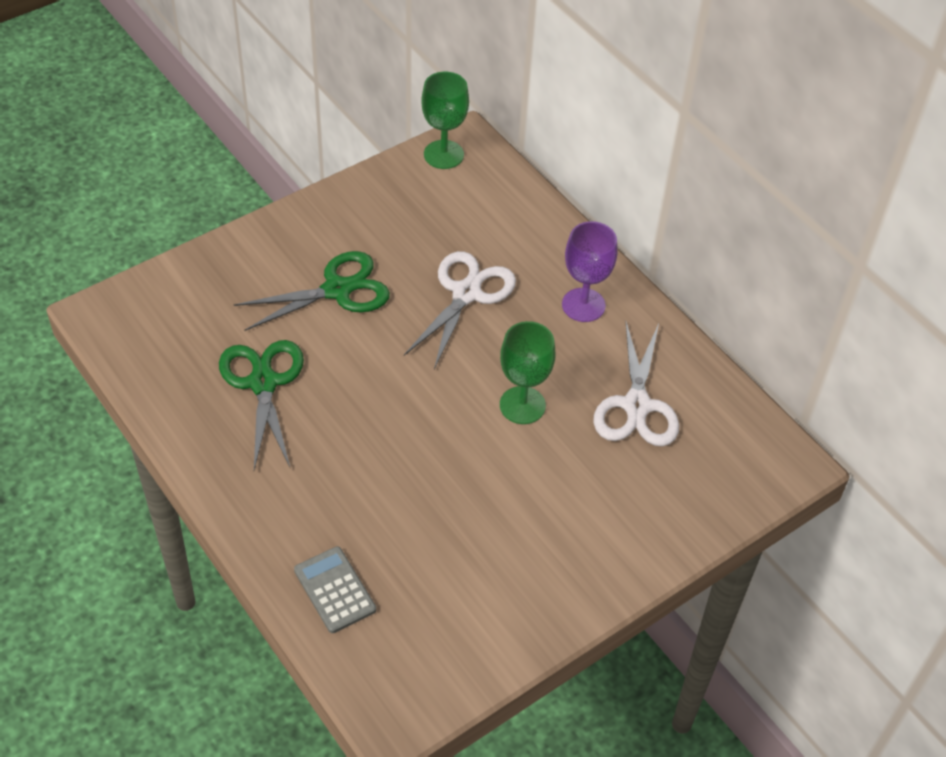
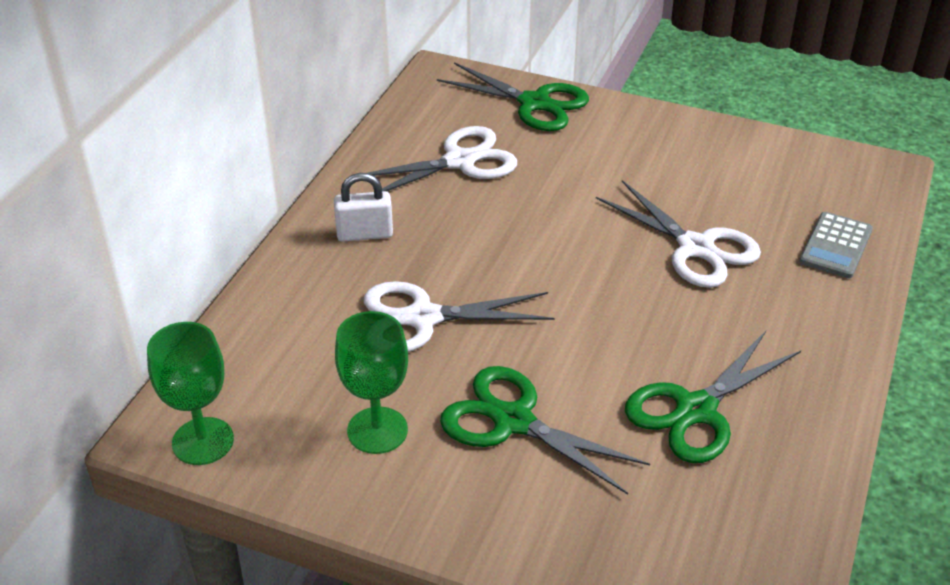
camera: 120 degrees left, 10 degrees down
green goblet [500,321,555,424] -> green goblet moved to [335,311,408,454]
purple goblet [562,221,617,322] -> white padlock [334,173,393,242]
none -> green scissors [437,62,589,131]
none -> white scissors [596,180,761,288]

